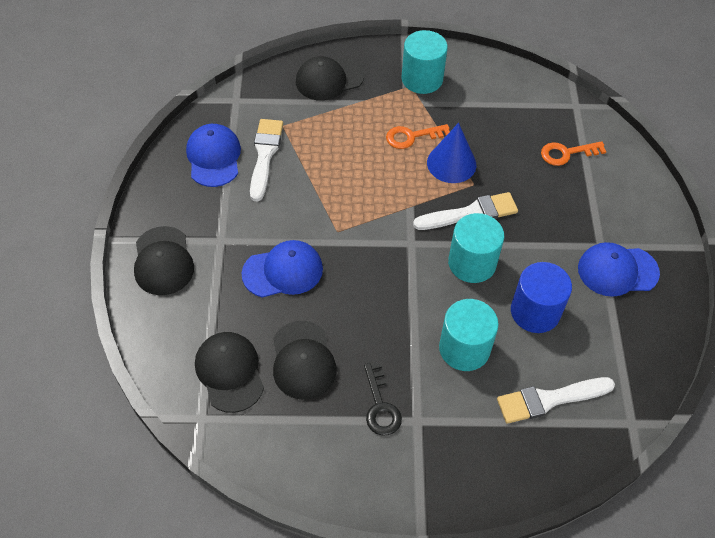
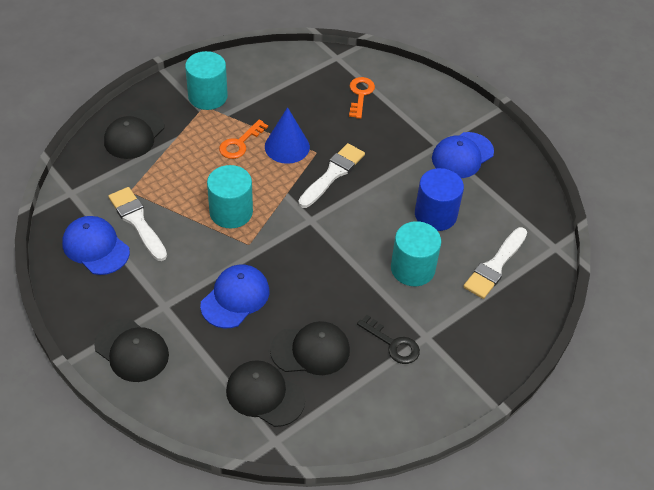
camera: 40 degrees left, 5 degrees down
black cap [273,321,337,400] -> black cap turned 45 degrees counterclockwise [270,321,350,375]
turquoise cylinder [448,213,504,283] -> turquoise cylinder moved to [207,165,253,228]
orange key [541,141,606,166] -> orange key turned 150 degrees clockwise [349,77,375,119]

